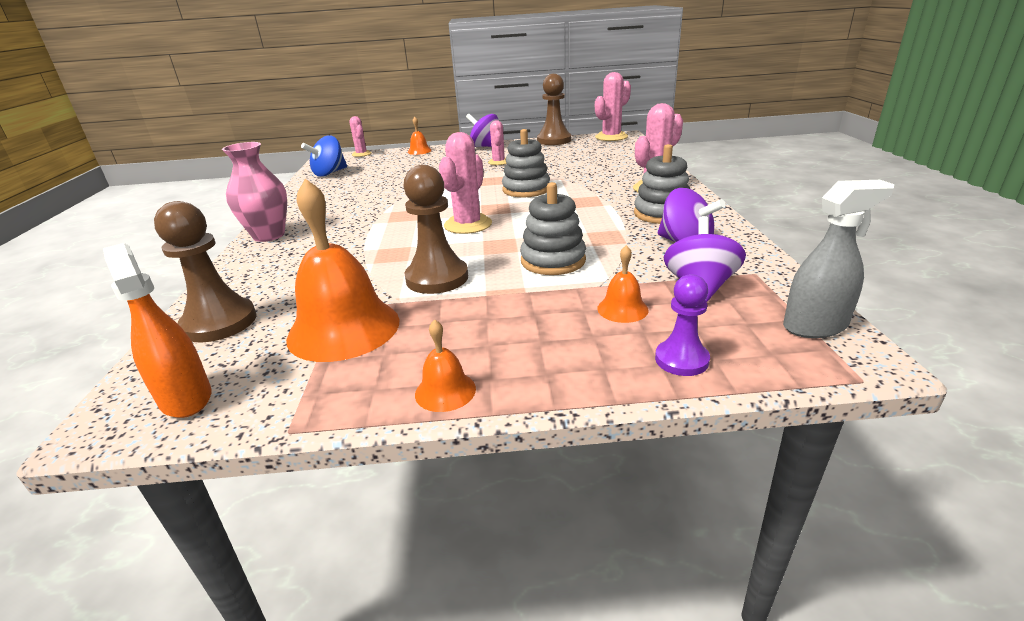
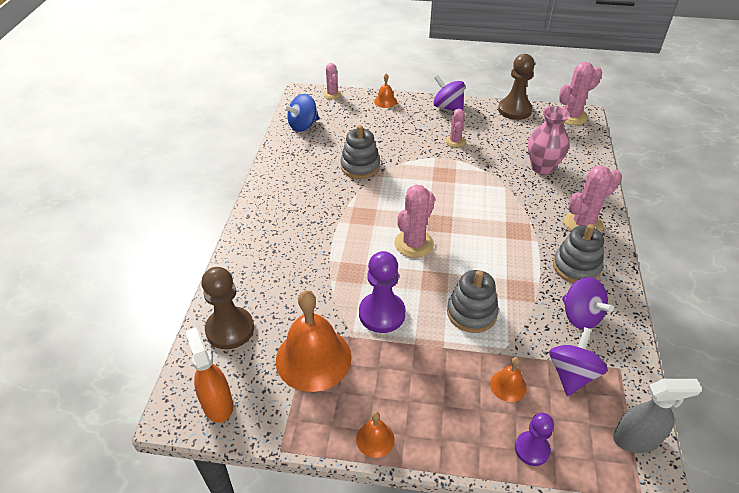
camera: 10 degrees right, 15 degrees up
pink vase [222,142,287,242] -> pink vase moved to [528,106,570,175]
brown pawn [403,165,468,294] -> purple pawn [359,251,406,333]
grey stacking toy [502,129,550,197] -> grey stacking toy moved to [340,125,380,179]

